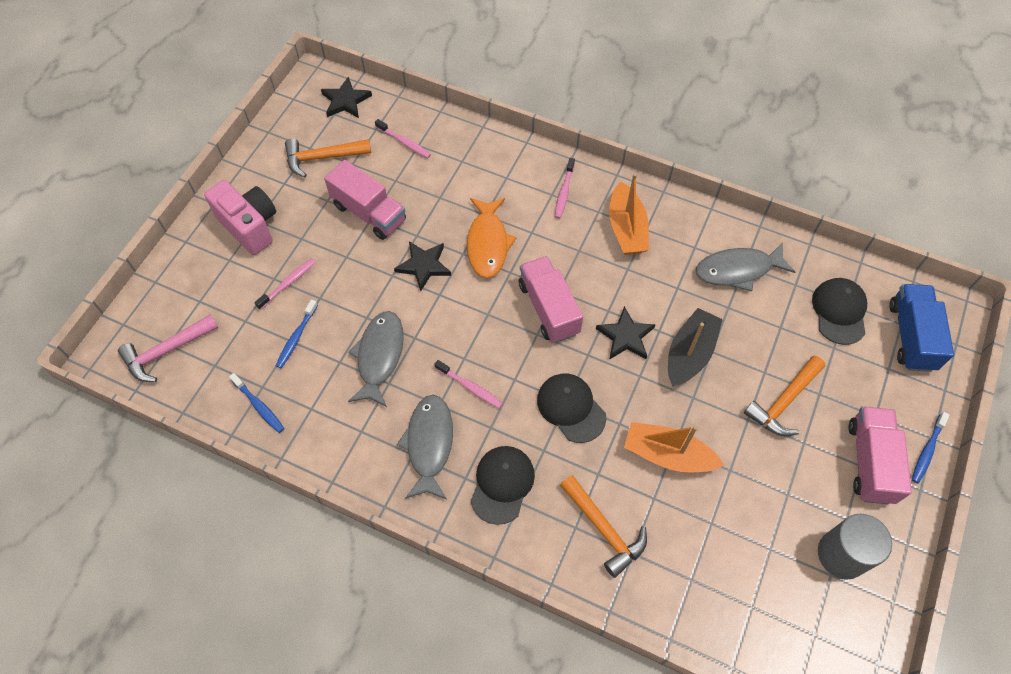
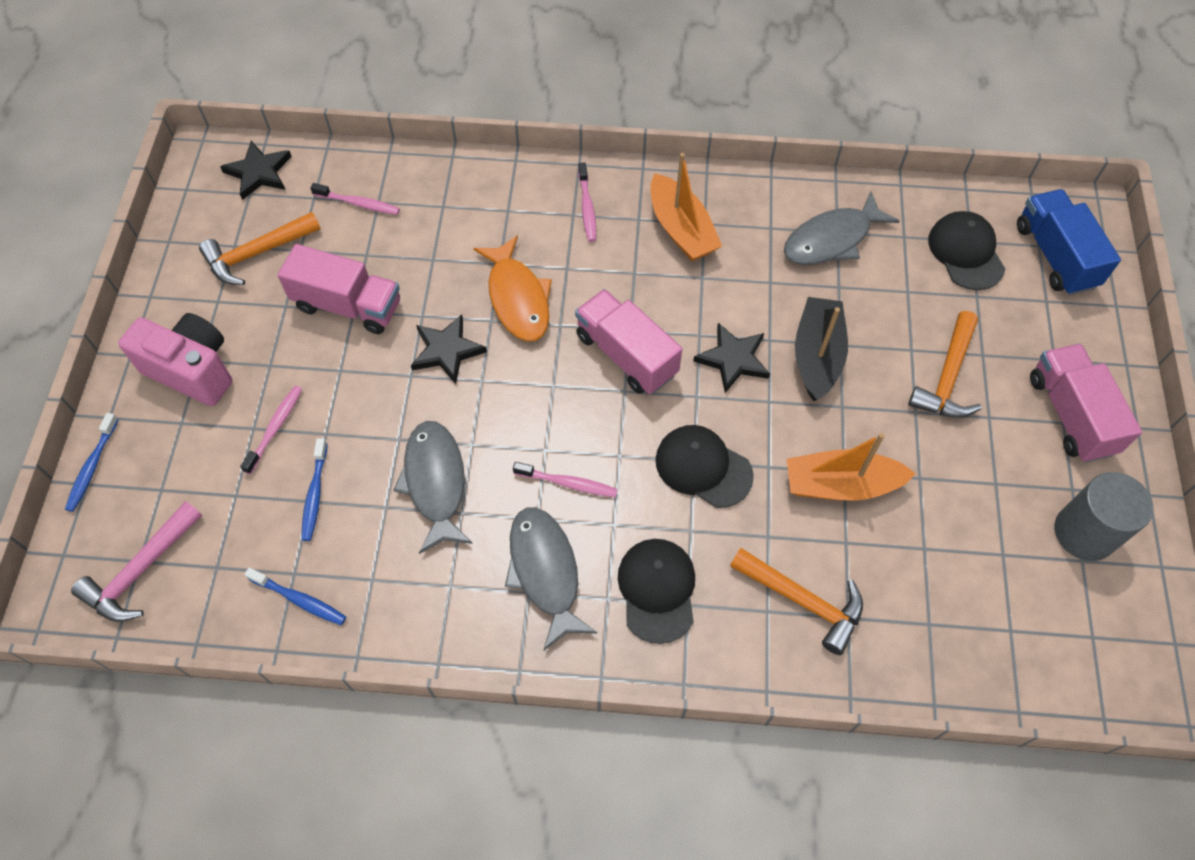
camera: 20 degrees left, 0 degrees up
blue toothbrush [912,412,950,483] -> blue toothbrush moved to [65,413,119,512]

